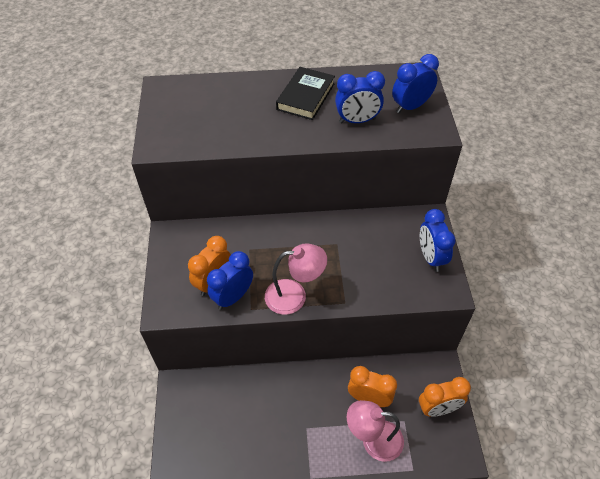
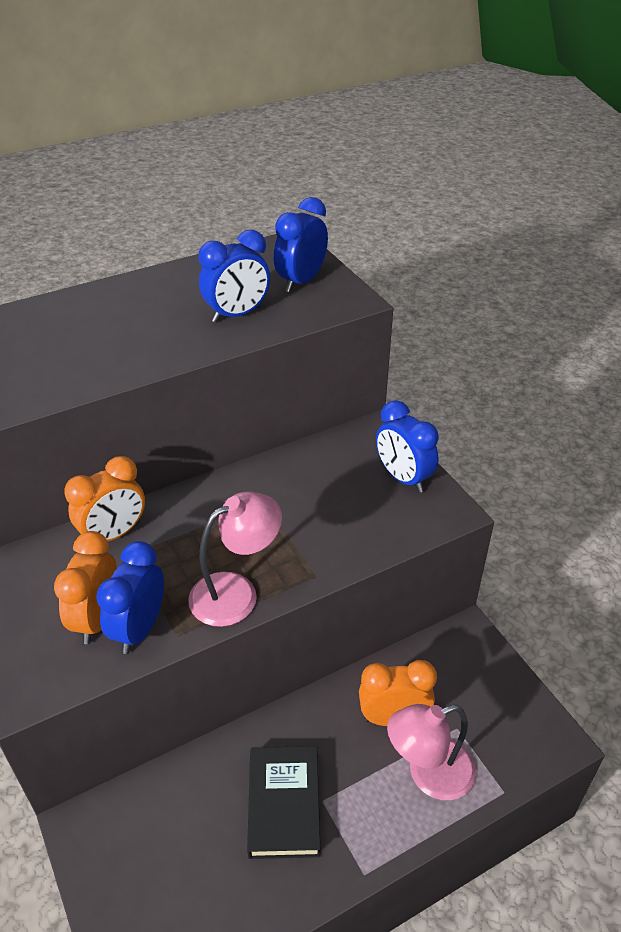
camera: 25 degrees left, 10 degrees down
black book [276,67,335,120] -> black book moved to [247,746,320,859]
orange clock [419,377,471,417] -> orange clock moved to [64,456,145,541]

